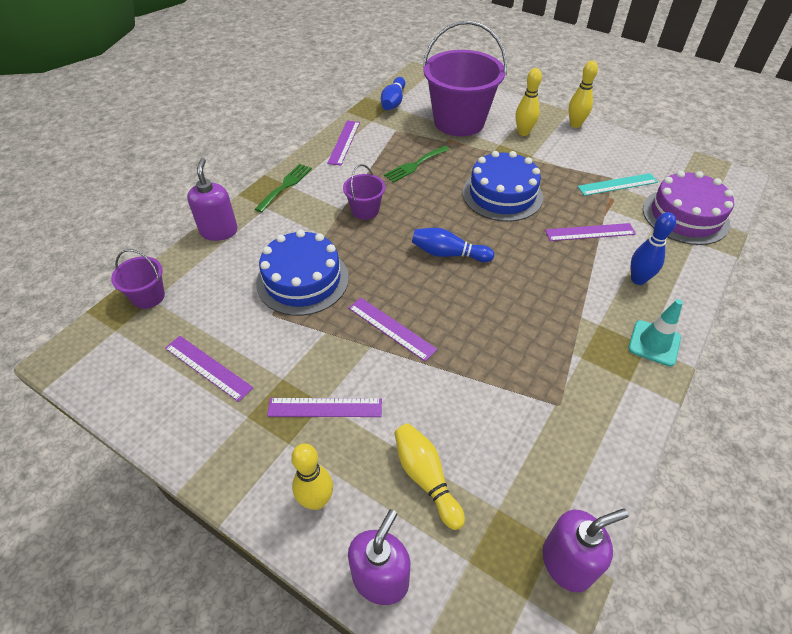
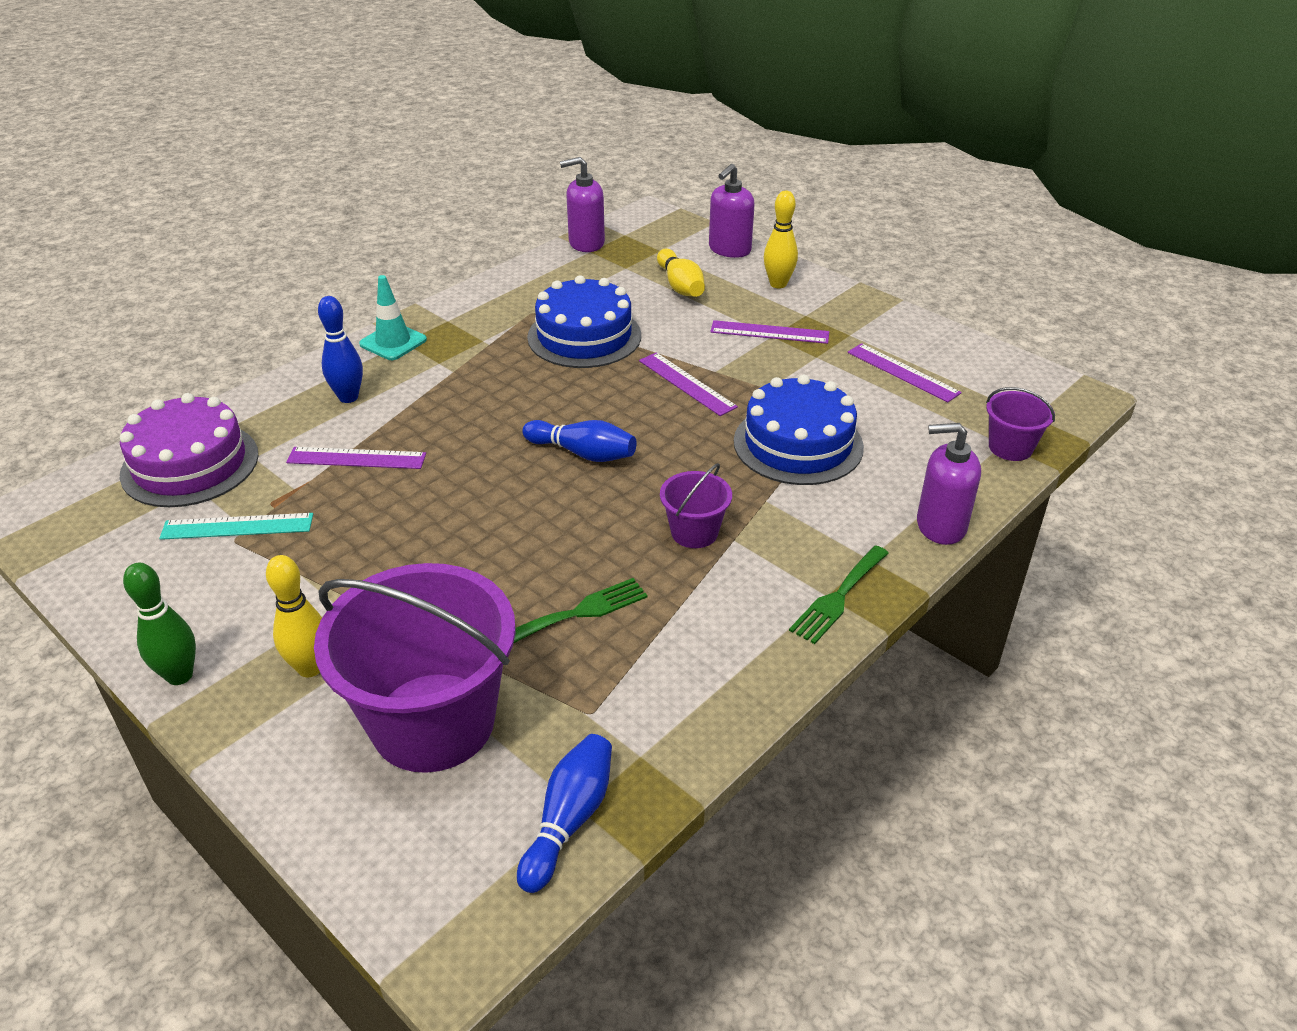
camera: 170 degrees left, 10 degrees down
purple soap dispenser [187,158,238,241] -> purple soap dispenser turned 90 degrees clockwise [917,423,981,545]
purple ruler [327,121,360,166] -> none
blue cake [463,151,543,222] -> blue cake moved to [527,275,641,368]
yellow bowling pin [568,60,598,128] -> green bowling pin [123,563,196,685]

